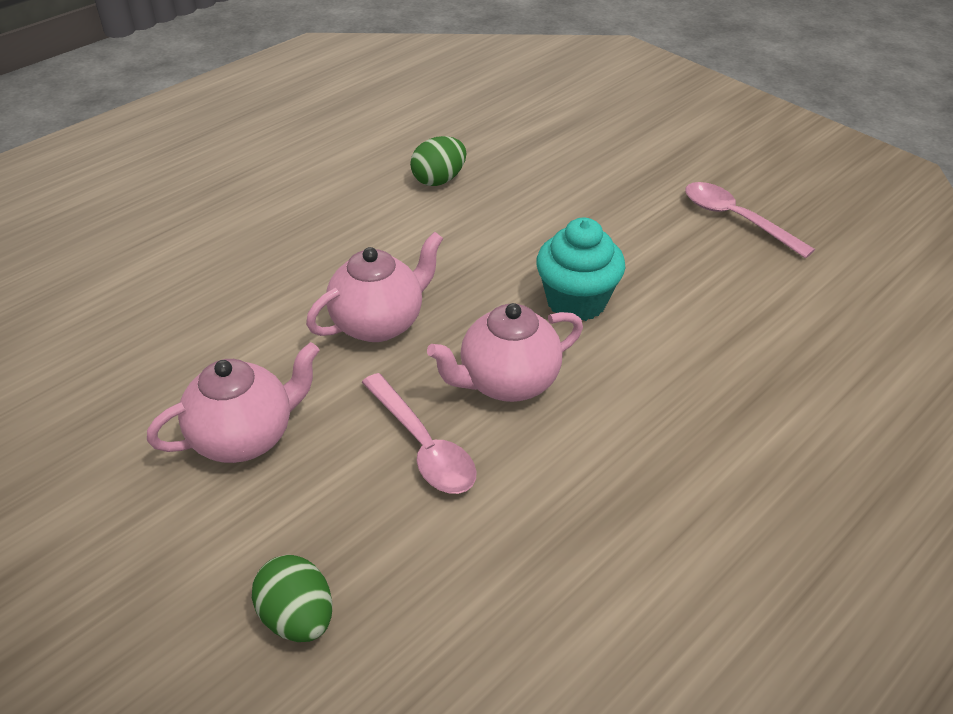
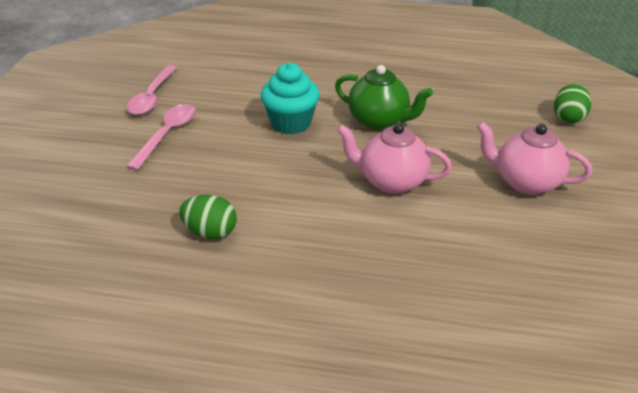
camera: 125 degrees left, 5 degrees down
pink spoon [362,373,477,494] -> pink spoon moved to [126,104,196,171]
pink teapot [427,303,583,402] -> green teapot [335,65,433,130]

